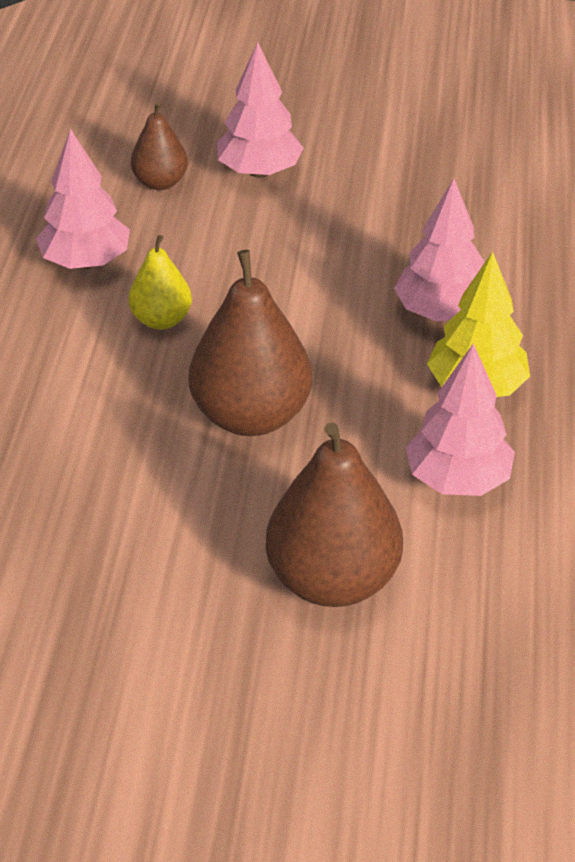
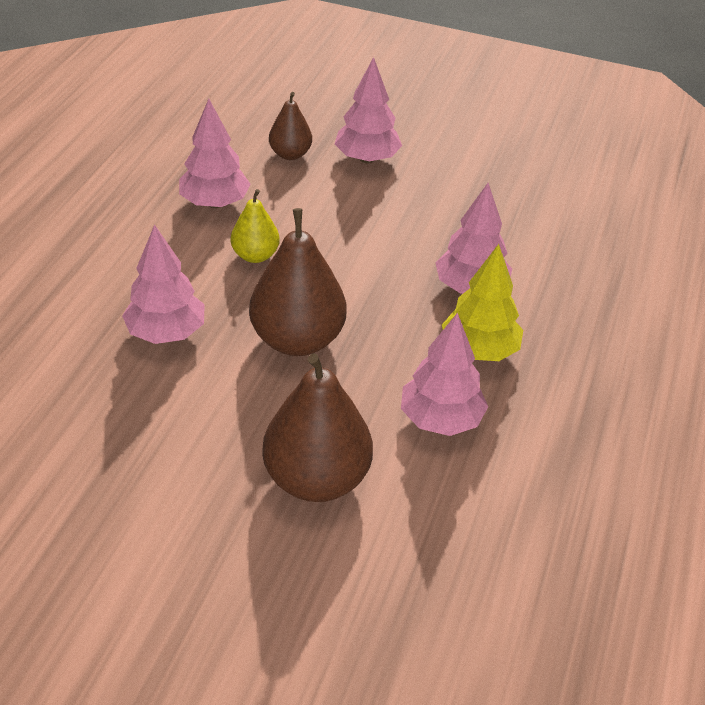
camera: 10 degrees right, 0 degrees up
none -> pink tree [122,224,205,344]

